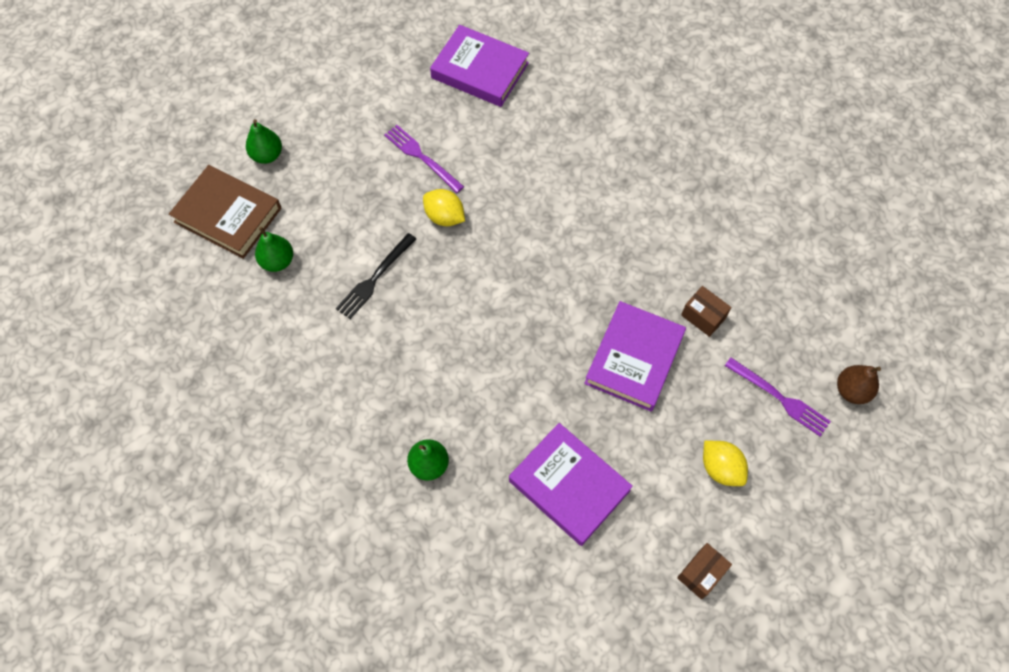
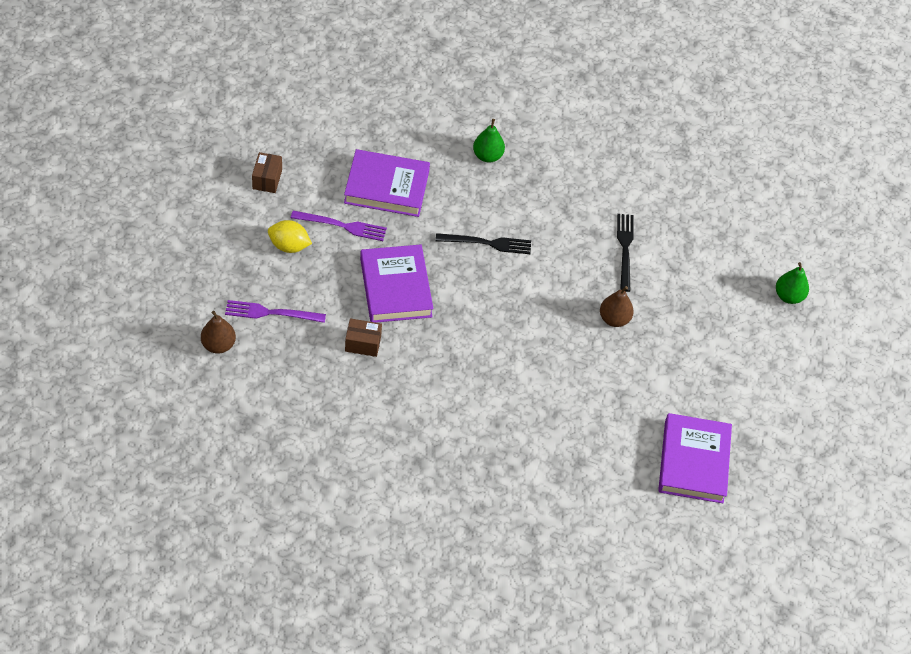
camera: 140 degrees right, 10 degrees down
brown book [169,165,282,259] -> none
green pear [255,227,293,272] -> none
purple fork [384,125,464,193] -> purple fork moved to [291,211,387,241]
yellow lemon [423,189,465,226] -> brown pear [600,286,634,327]
purple book [430,25,529,107] -> purple book turned 75 degrees counterclockwise [658,413,732,503]
none -> black fork [436,233,531,254]

